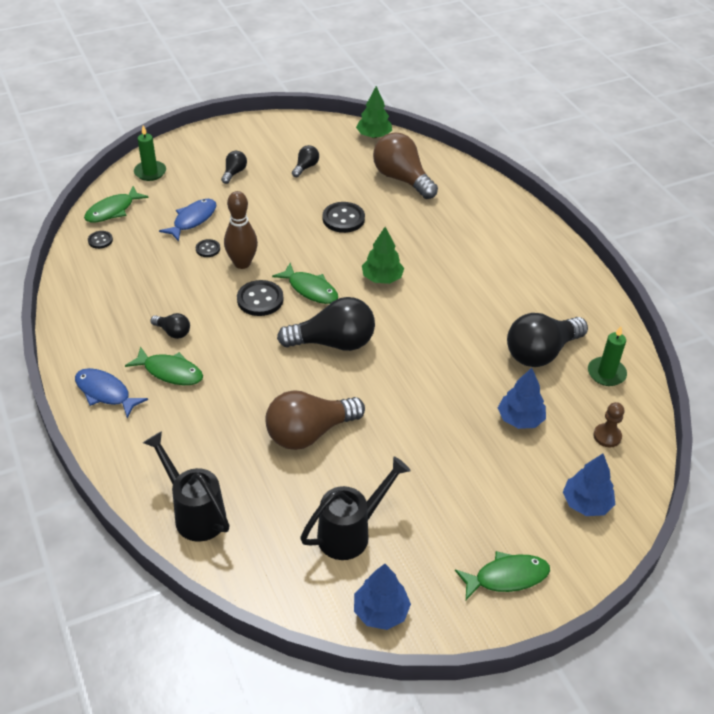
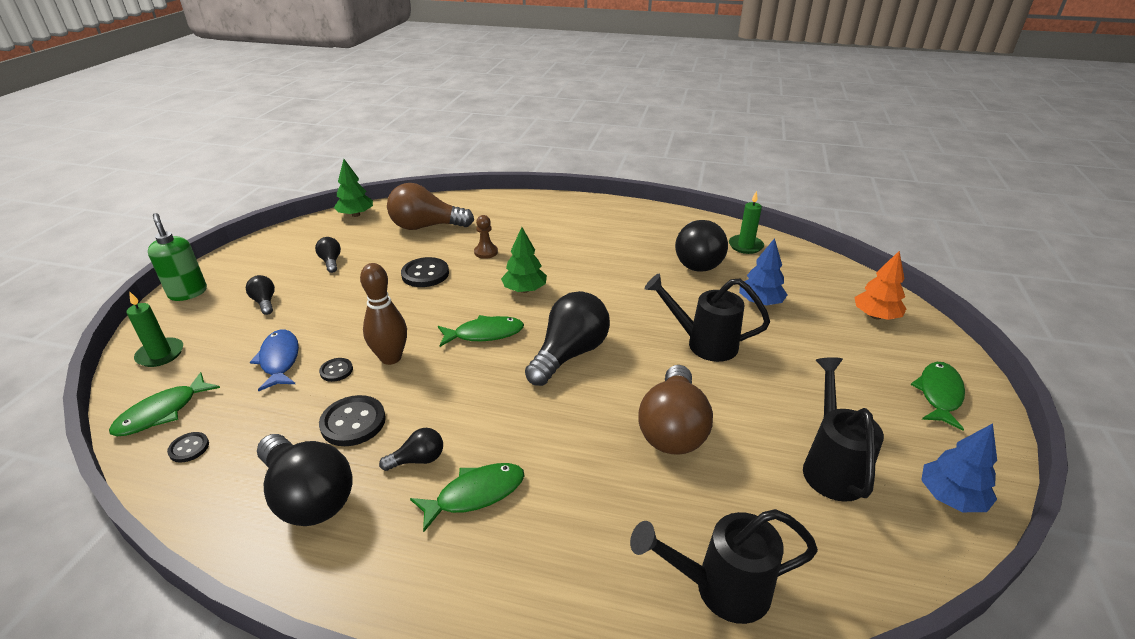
camera: 50 degrees left, 10 degrees down
blue fish [75,368,148,418] -> none
green fish [84,186,149,222] -> green fish turned 45 degrees clockwise [109,372,220,436]
black button [237,280,283,316] -> black button moved to [319,395,386,446]
blue tree [563,454,615,516] -> orange tree [854,251,907,320]
brown pawn [593,402,624,447] -> brown pawn moved to [474,215,498,259]
none -> green soap dispenser [148,213,207,301]
none -> black light bulb [257,434,353,526]
none -> black watering can [644,274,770,362]

